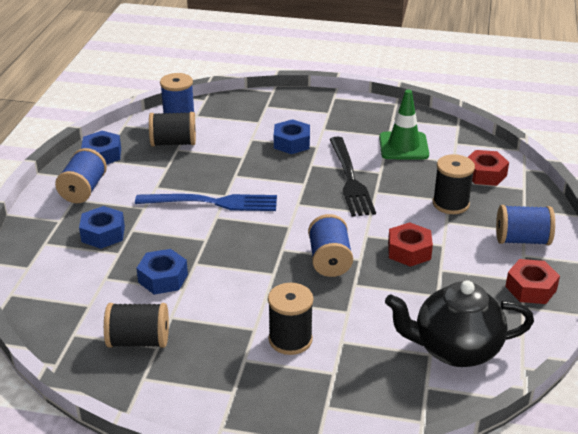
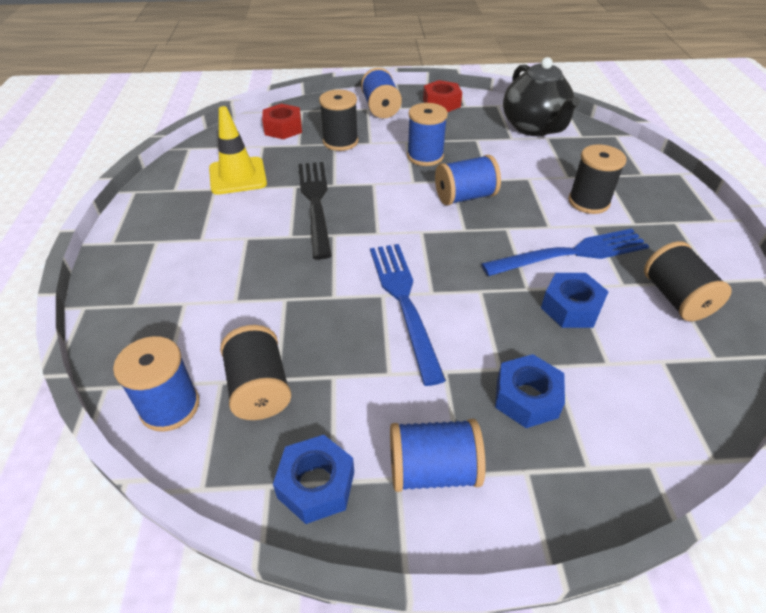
camera: 105 degrees left, 10 degrees up
blue nut [274,119,310,154] -> none
black fork [330,137,376,217] -> black fork turned 75 degrees counterclockwise [298,162,332,259]
green traffic cone [379,90,429,160] -> yellow traffic cone [209,106,267,195]
red nut [388,222,433,267] -> blue spool [407,103,448,166]
none -> blue fork [481,229,649,276]

